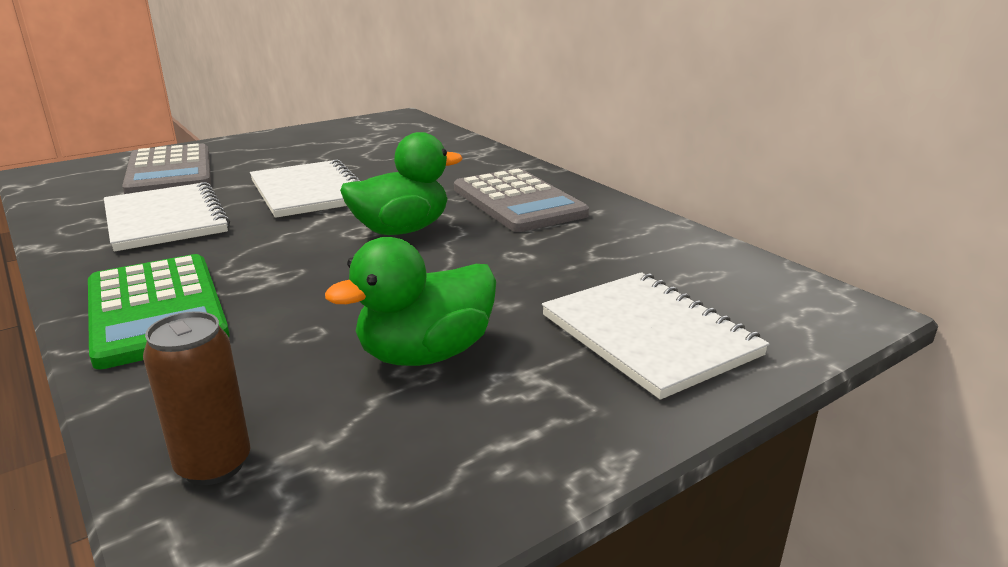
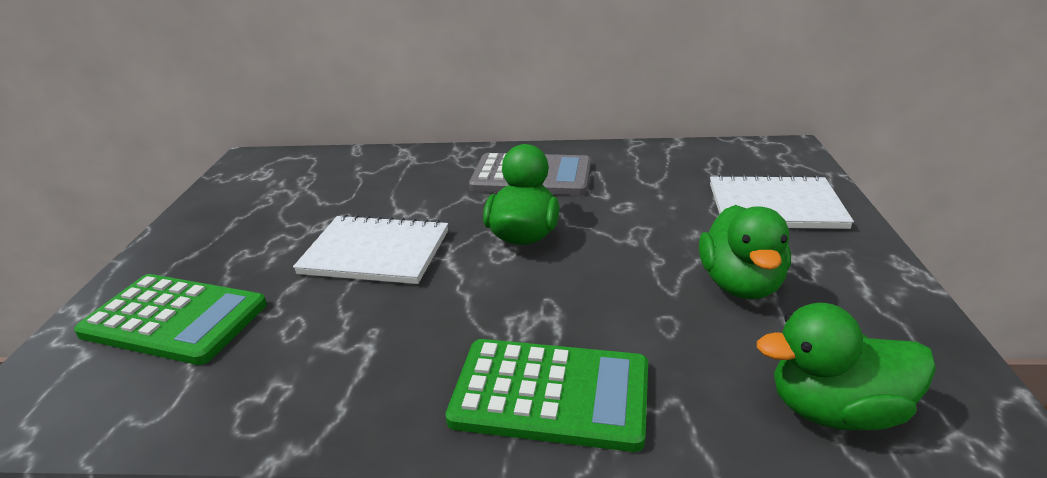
camera: 50 degrees left, 5 degrees up
white notebook [104,182,230,251] -> none
grey calculator [122,143,211,194] -> green calculator [74,274,267,365]
brown can [143,311,250,485] -> green duck [757,303,936,431]

